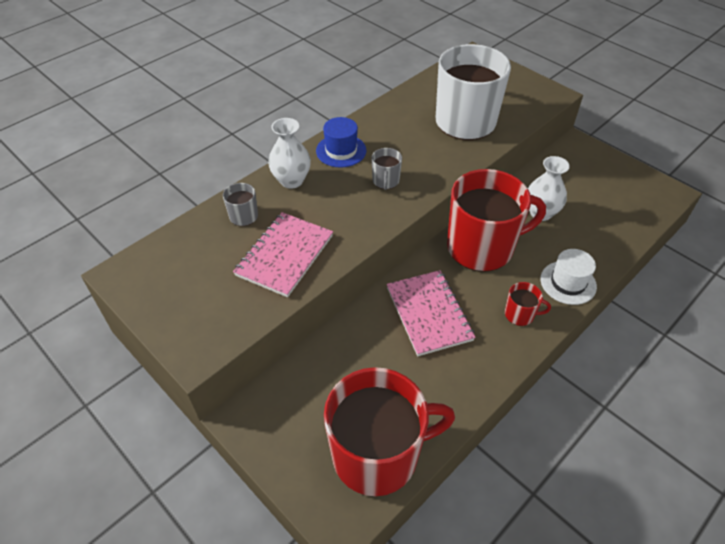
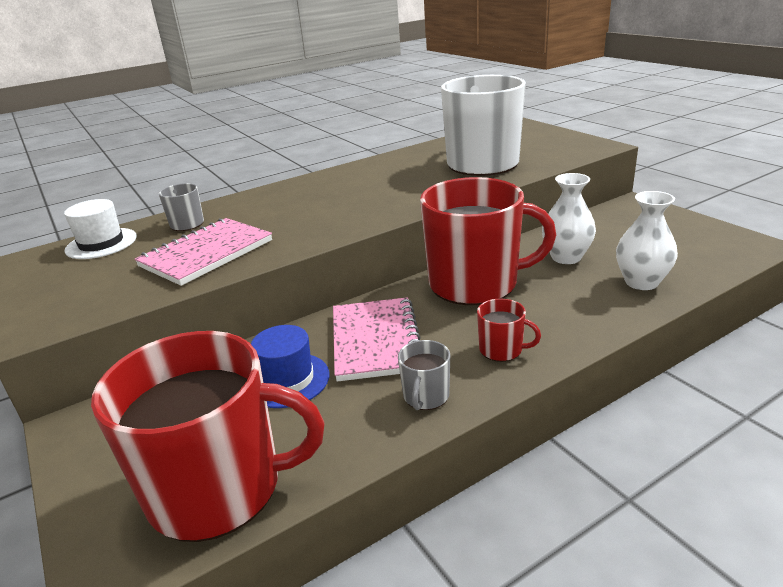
camera: 15 degrees right, 20 degrees down
white vase [268,118,311,189] -> white vase moved to [616,191,678,290]
blue hat [316,117,366,168] -> blue hat moved to [251,325,330,408]
grey mug [372,148,402,190] -> grey mug moved to [398,340,450,410]
white hat [540,249,597,305] -> white hat moved to [64,199,137,259]

